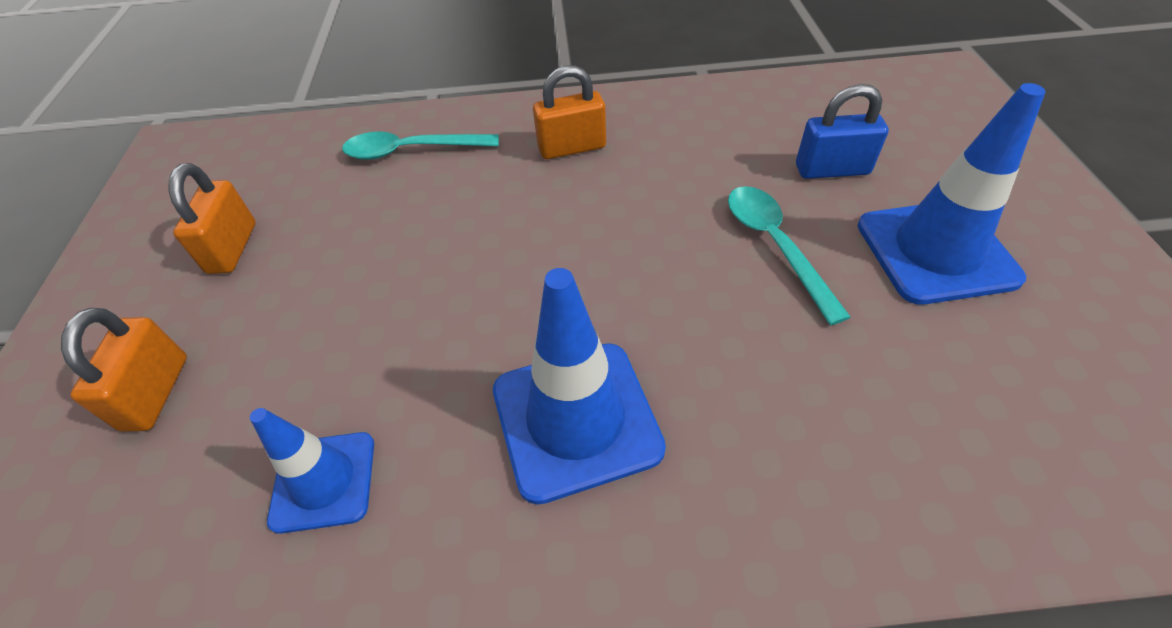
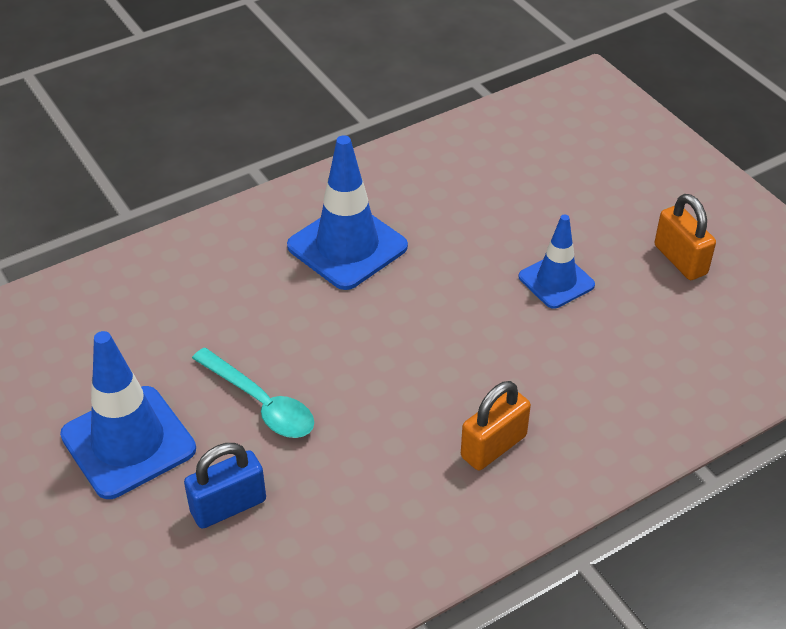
camera: 150 degrees right, 5 degrees down
orange padlock [61,308,187,432] -> none
blue traffic cone [250,408,374,534] -> blue traffic cone moved to [519,214,595,309]
turquoise spoon [342,132,499,160] -> none

